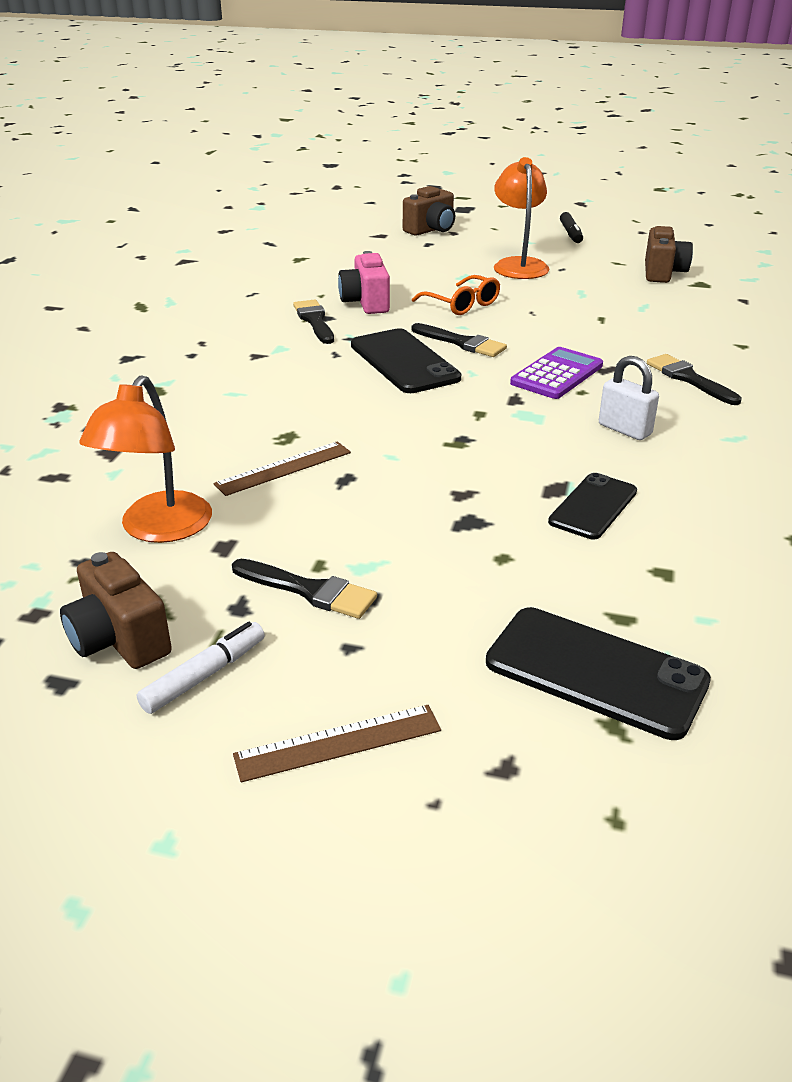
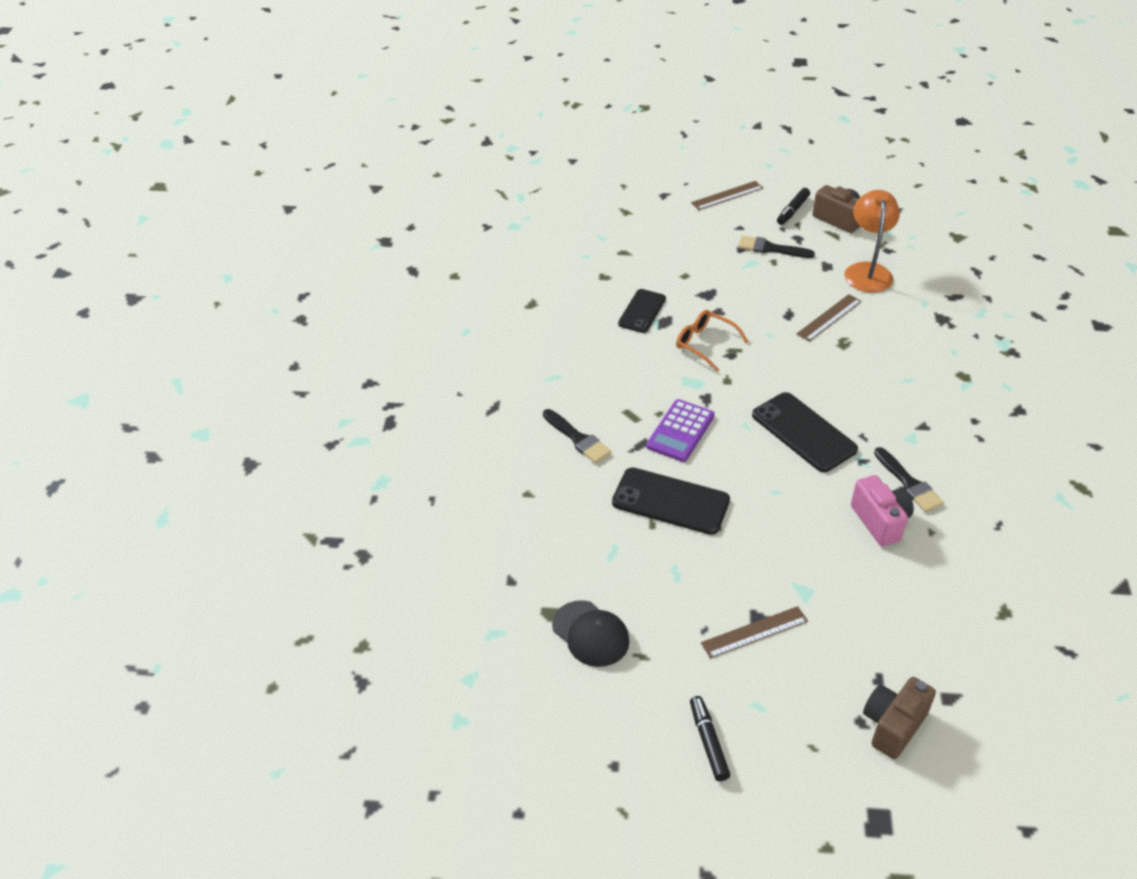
camera: 170 degrees right, 10 degrees up
white marker [137,622,265,714] -> black marker [777,188,810,225]
orange glasses [412,275,500,315] -> orange glasses moved to [676,310,748,372]
black brush [412,323,507,357] -> none
black phone [486,607,711,740] -> black phone moved to [612,467,730,535]
orange lamp [494,157,550,279] -> brown ruler [701,606,808,659]
white padlock [599,356,659,440] -> none
brown camera [645,226,693,283] -> black cap [552,600,630,667]

